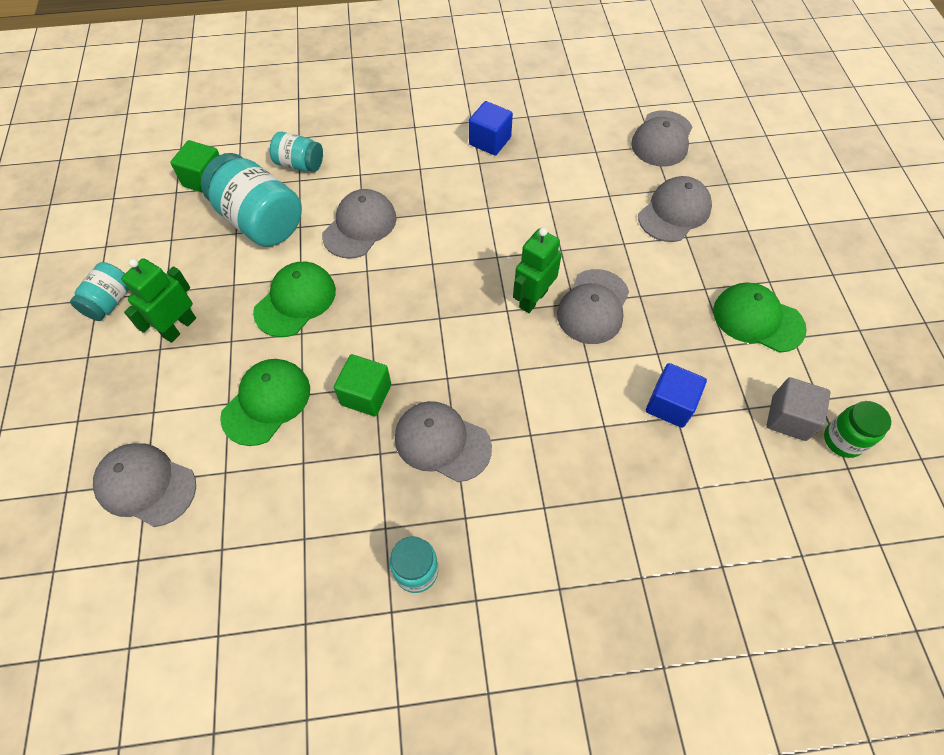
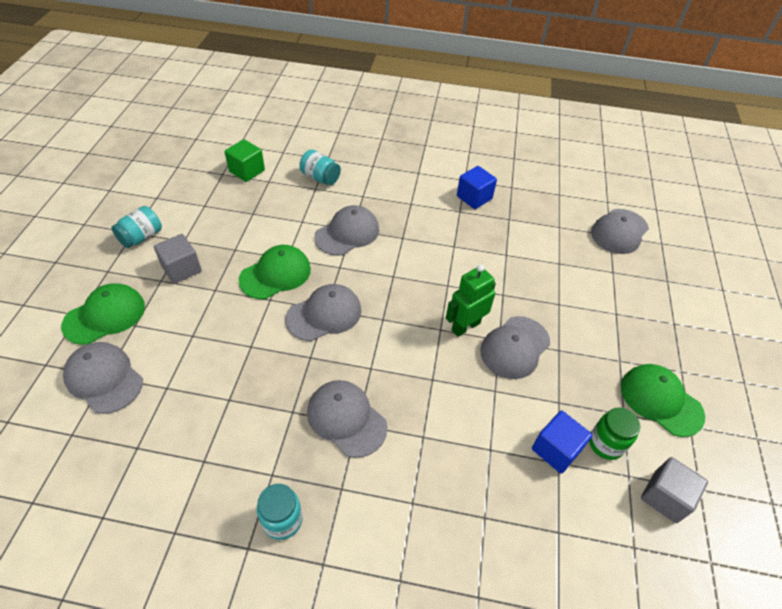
camera: 15 degrees right, 10 degrees down
green robot [121,258,196,343] -> grey cube [154,234,202,284]
turquoise jar [201,153,302,247] -> none
green cap [220,359,310,446] -> green cap moved to [61,283,145,345]
green cube [334,354,391,416] -> none
grey cap [638,176,712,242] -> grey cap moved to [286,284,361,341]
green jar [824,401,891,458] -> green jar moved to [589,407,640,460]

